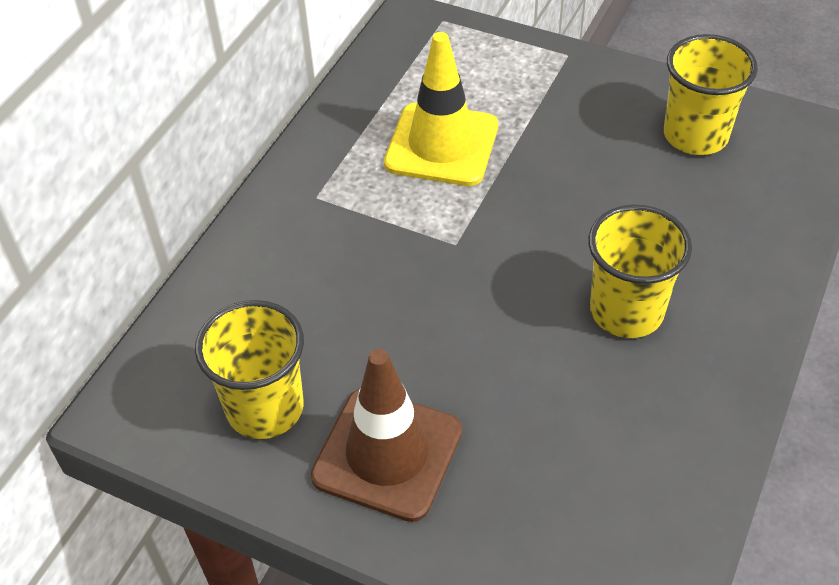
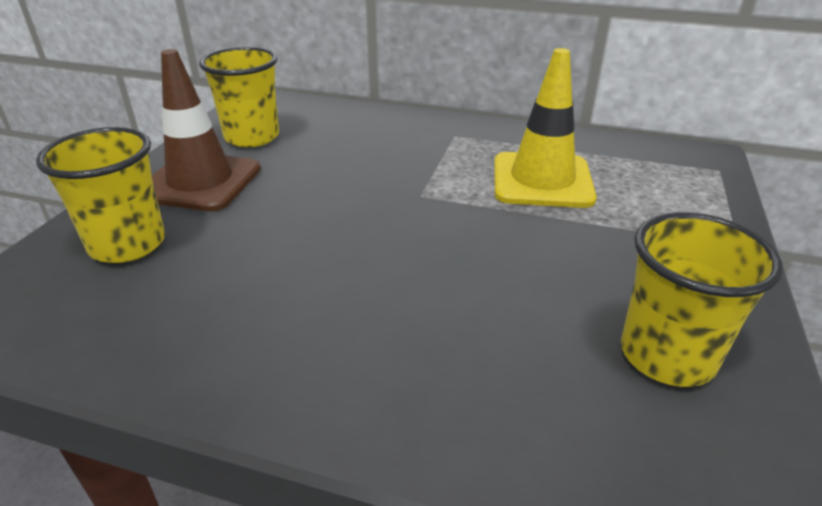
camera: 80 degrees right, 15 degrees down
yellow cup [588,205,692,338] -> yellow cup moved to [36,127,165,263]

